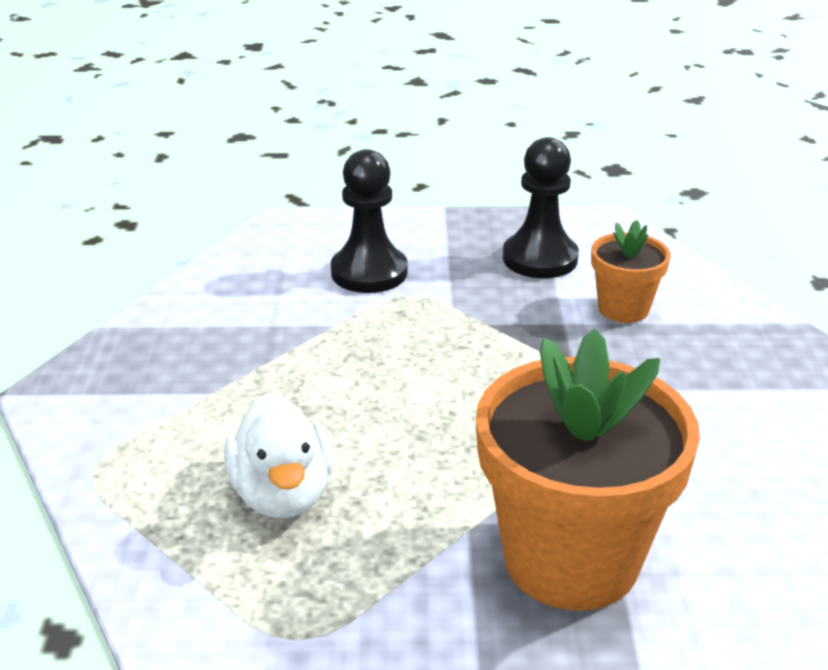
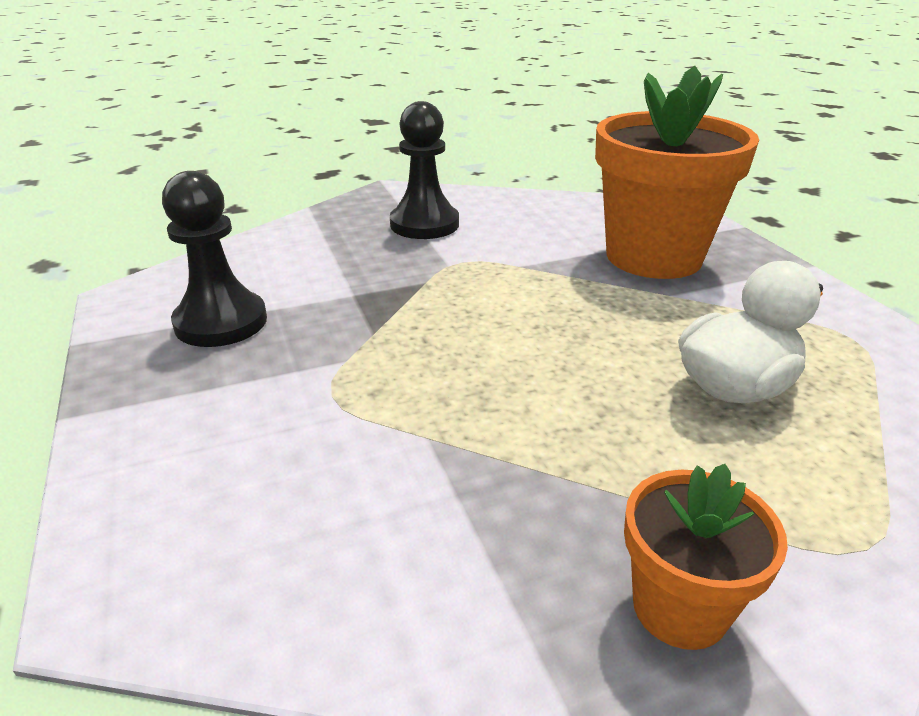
camera: 110 degrees left, 0 degrees up
black pawn [331,149,408,293] -> black pawn moved to [390,101,459,239]
orange flower pot [591,220,671,323] -> orange flower pot moved to [624,464,788,650]

